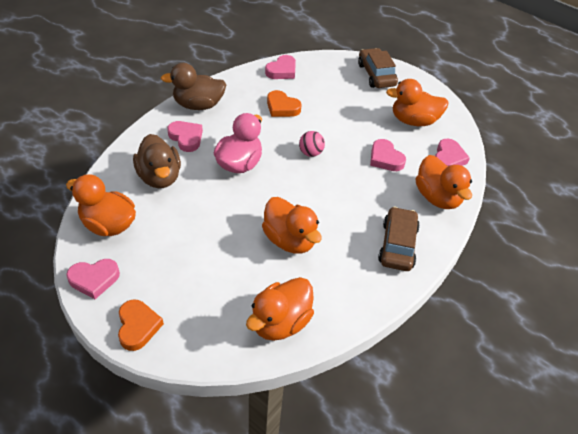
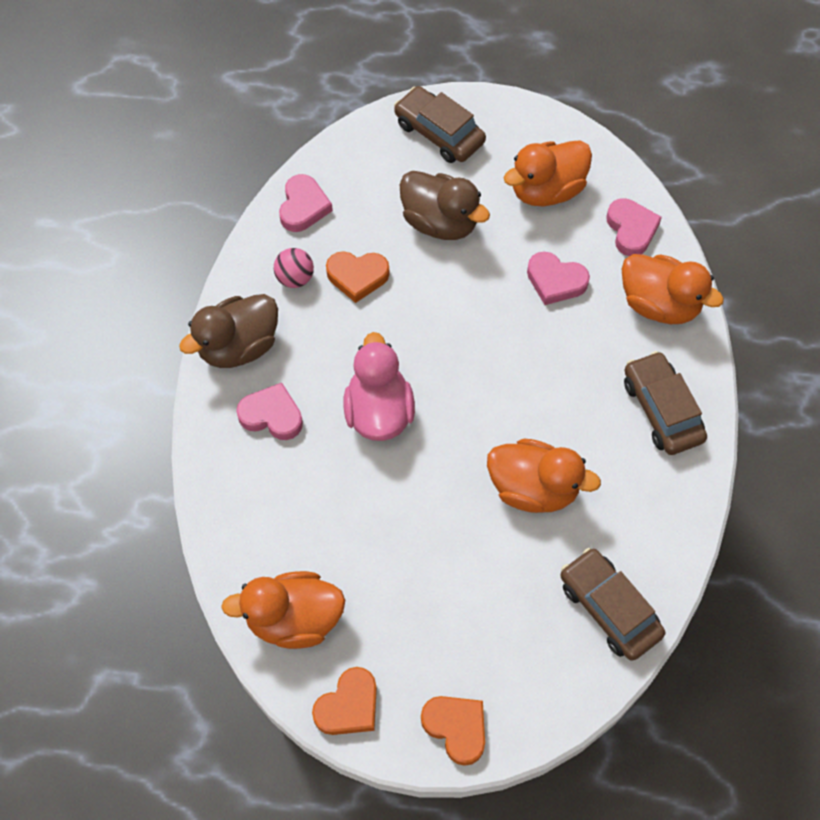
camera: 30 degrees left, 15 degrees up
pink heart [66,259,120,299] -> orange heart [312,667,377,735]
brown duck [133,134,181,188] -> brown duck moved to [400,171,490,240]
orange duck [246,277,314,341] -> brown car [560,548,665,661]
pink ball [299,131,325,157] -> pink ball moved to [274,248,314,288]

